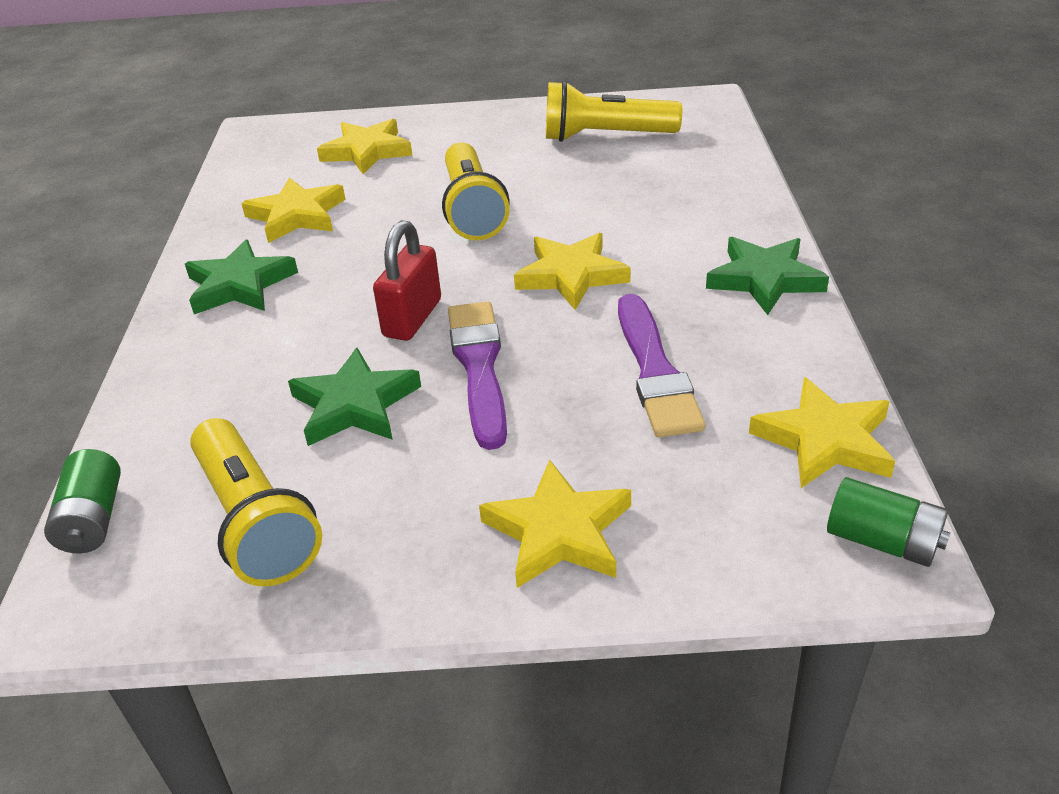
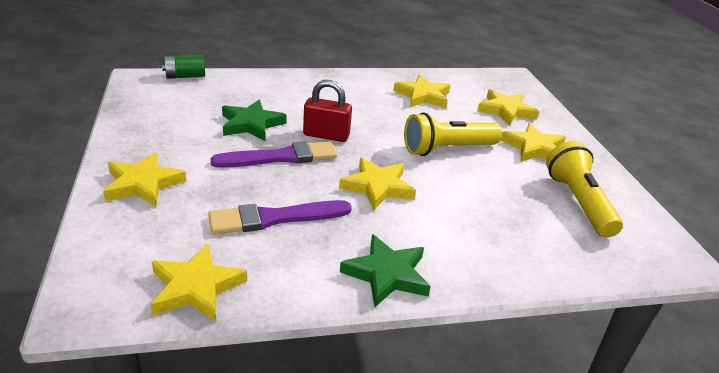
camera: 75 degrees right, 5 degrees down
green star [185,240,298,314] -> none
yellow flashlight [190,418,322,586] -> none
green battery [827,477,950,567] -> none
none -> yellow star [500,123,566,162]

